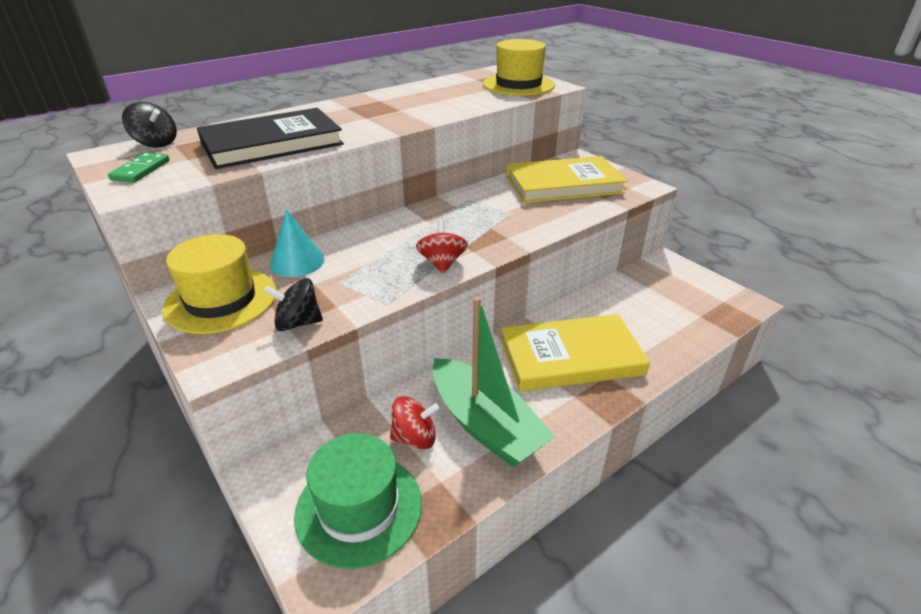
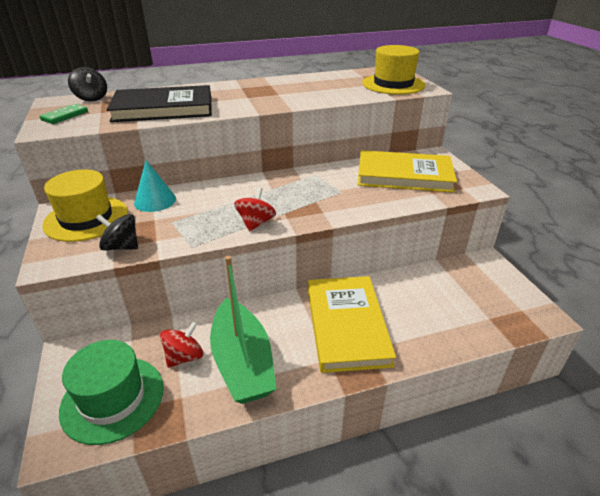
camera: 20 degrees right, 0 degrees up
red spinning top [390,396,439,450] -> red spinning top turned 60 degrees counterclockwise [160,322,203,368]
yellow book [501,314,650,392] -> yellow book turned 75 degrees clockwise [308,276,396,373]

